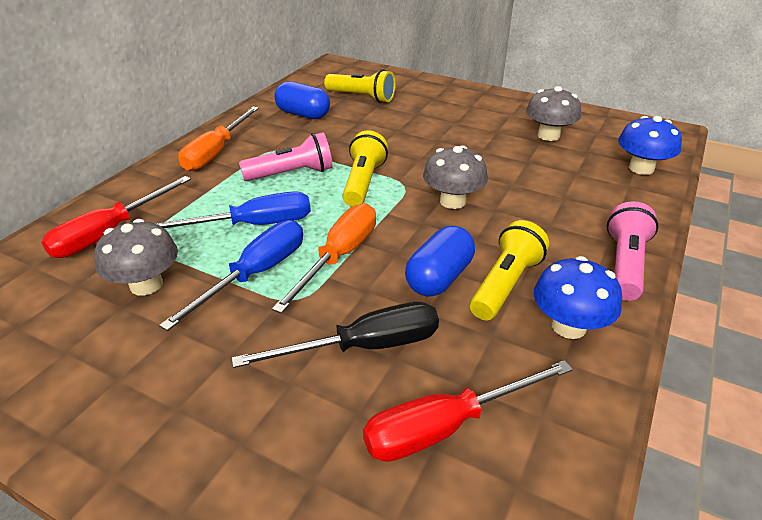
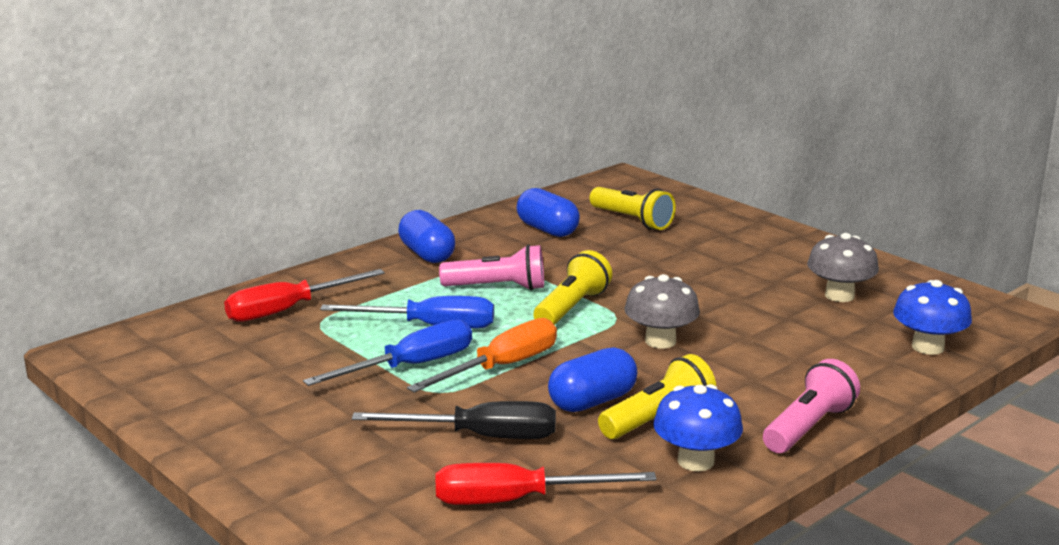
camera: 20 degrees right, 15 degrees down
grey mushroom [94,219,178,296] -> none
orange screwdriver [178,107,259,171] -> blue capsule [398,210,455,263]

